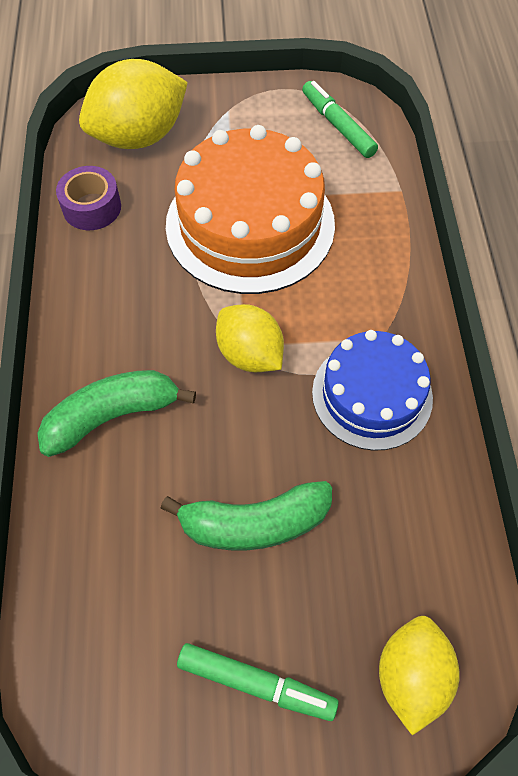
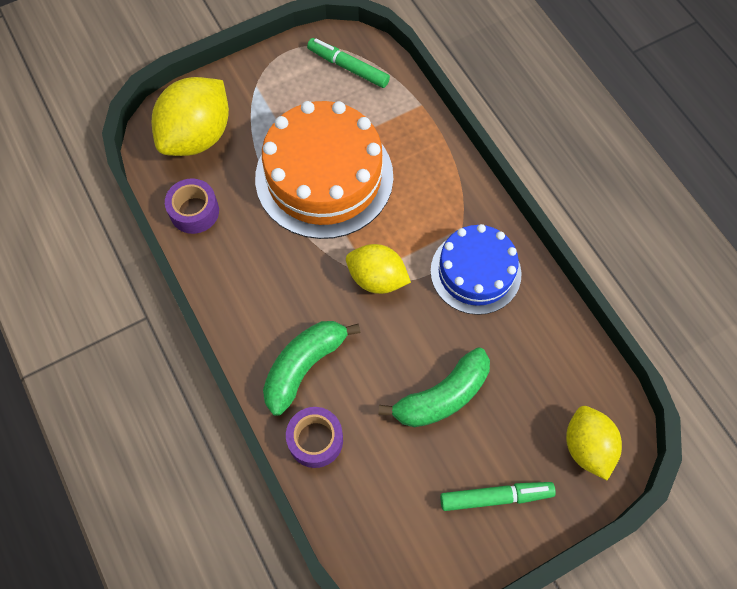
camera: 25 degrees left, 5 degrees up
none -> purple tape [286,407,343,468]

